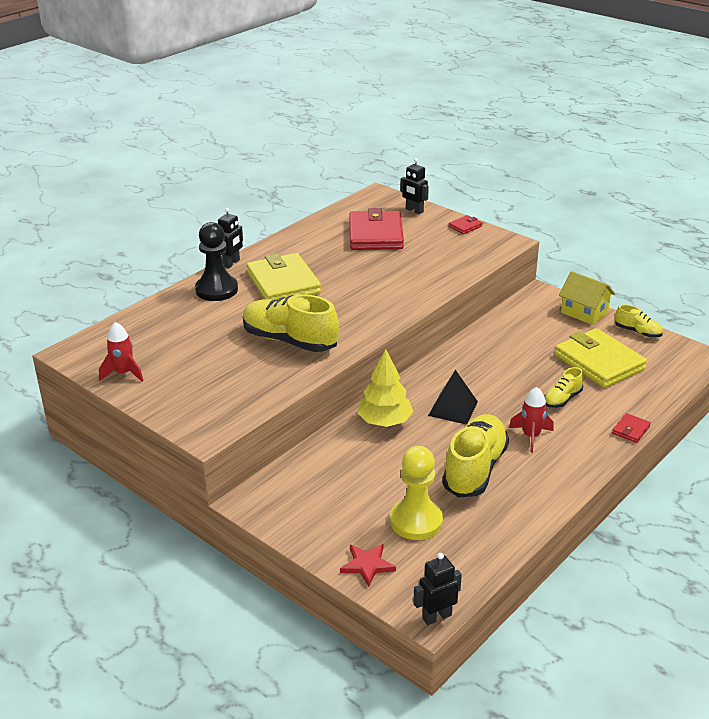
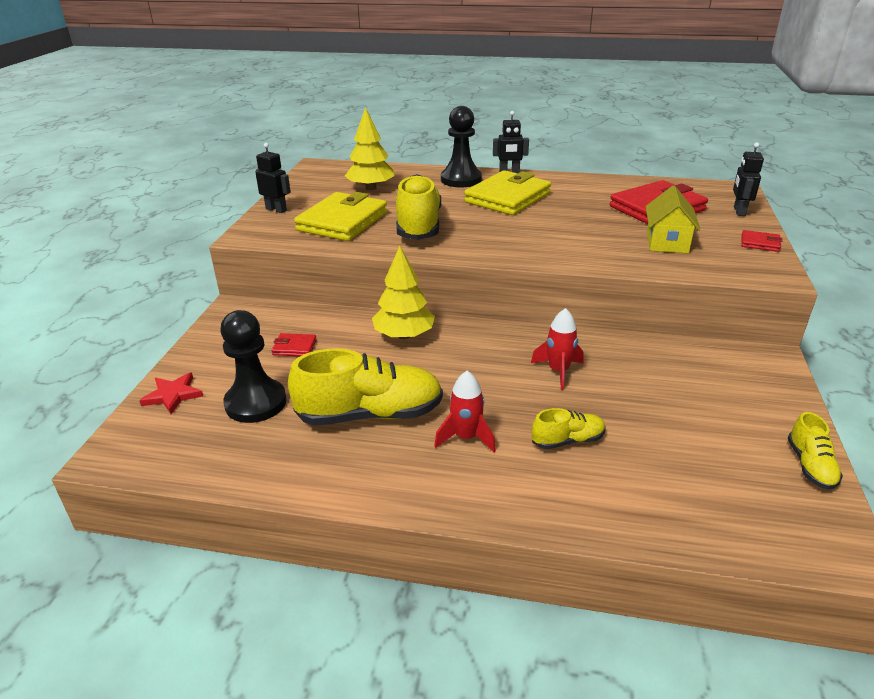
camera: 60 degrees right, 0 degrees up
red rocket [99,322,144,382] -> red rocket moved to [531,308,584,390]
yellow pawn [390,446,443,540] -> black pawn [220,310,286,423]
black robot [413,553,462,625] -> black robot moved to [255,143,291,213]
black pyramid [428,370,478,425] -> none
yellow shoe [544,367,584,408] -> yellow shoe turned 150 degrees clockwise [532,408,606,449]
yellow wallet [555,328,647,388] -> yellow wallet moved to [294,192,387,241]
yellow house [559,271,615,325] -> yellow house moved to [645,186,701,253]
red wallet [612,413,651,443] -> red wallet moved to [272,333,317,356]
none -> yellow tree [345,107,395,190]

